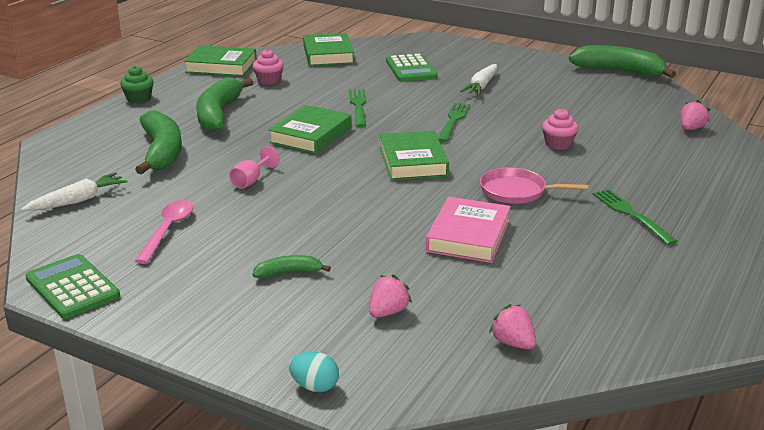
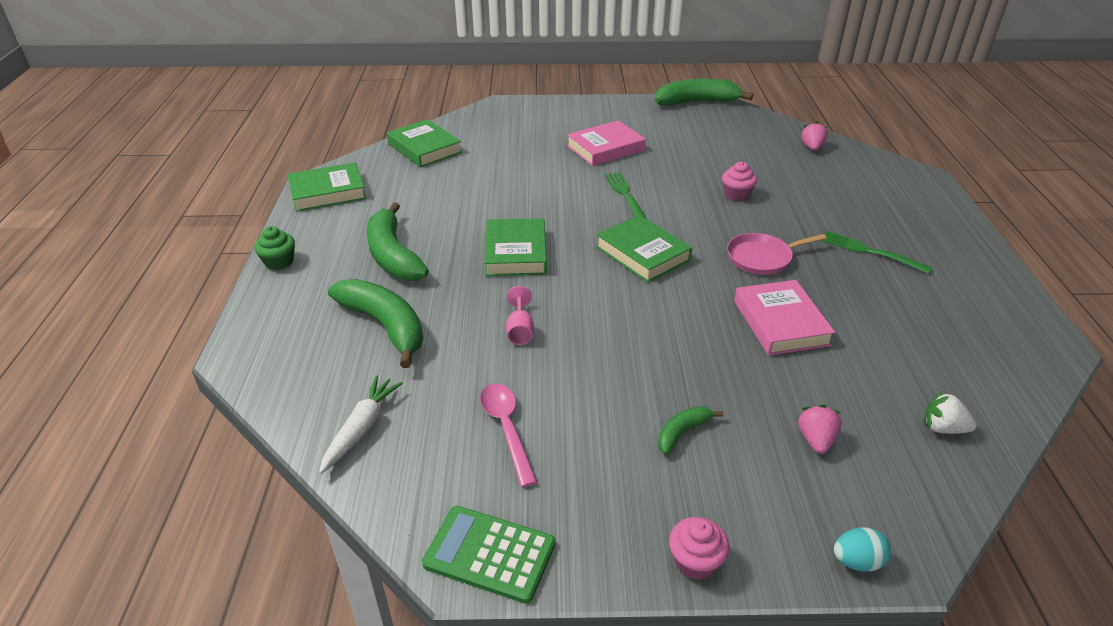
camera: 30 degrees left, 10 degrees up
pink cupcake [253,49,284,85] -> pink cupcake moved to [669,517,729,580]
green fork [349,89,366,127] -> none
green calculator [386,53,437,82] -> none
white carrot [460,64,497,95] -> pink book [567,120,646,166]
pink strawberry [489,304,536,349] -> white strawberry [924,391,977,434]

